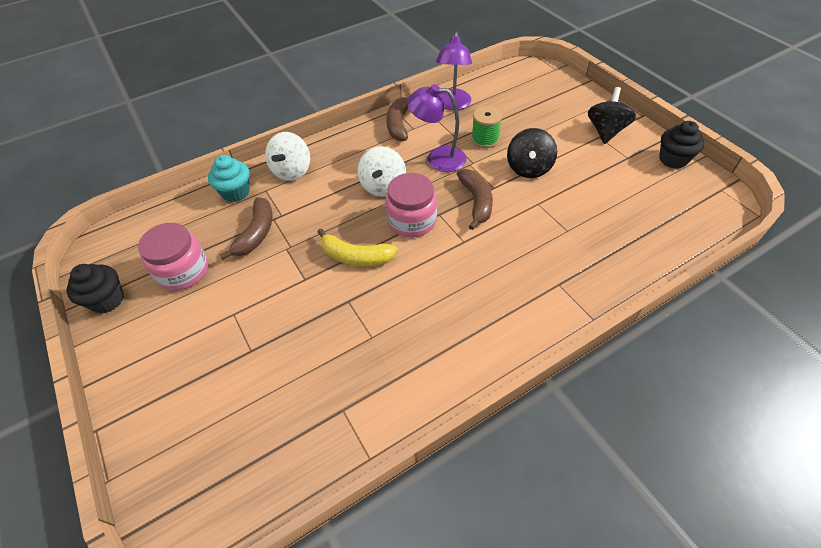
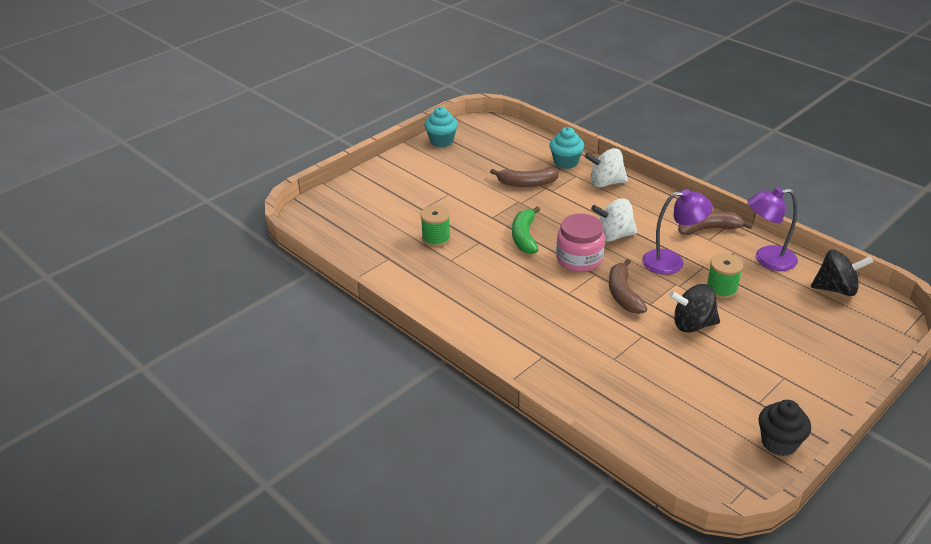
camera: 75 degrees right, 15 degrees down
black cupcake [66,264,124,314] -> turquoise cupcake [425,107,458,147]
pink jar [138,223,208,290] -> none
yellow banana [318,229,398,266] -> green banana [512,206,540,254]
purple lamp [407,84,466,172] -> purple lamp turned 90 degrees clockwise [642,189,713,275]
brown banana [457,169,493,230] -> brown banana turned 105 degrees clockwise [609,259,647,314]
black spinning top [588,87,636,144] -> black spinning top moved to [811,250,873,296]
none -> green spool [420,205,451,247]

